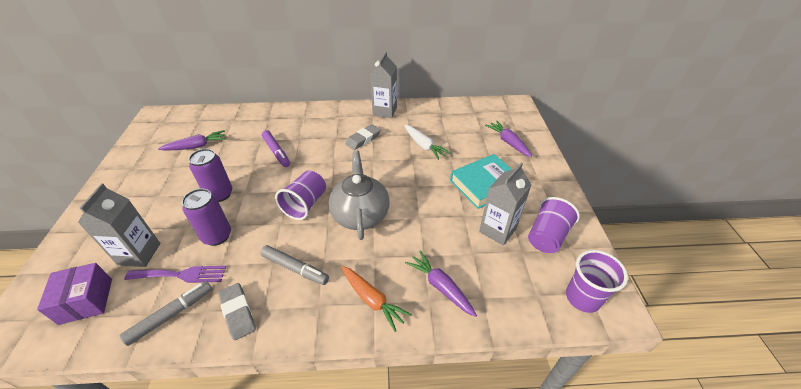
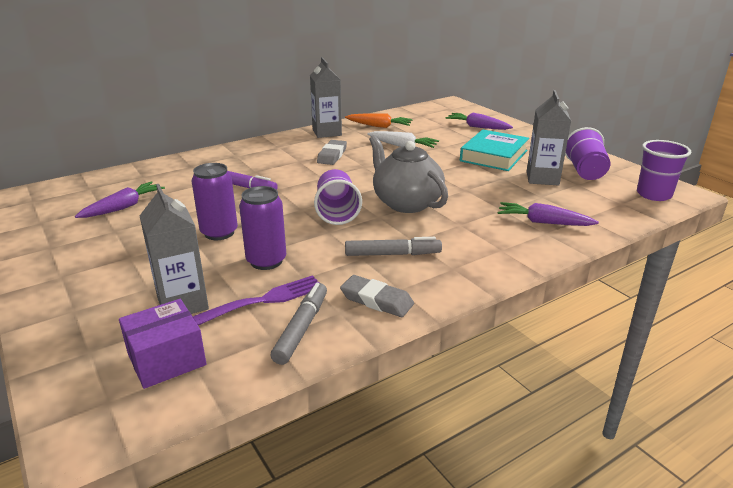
camera: 30 degrees left, 15 degrees down
purple box [37,263,112,325] -> purple box turned 75 degrees counterclockwise [119,299,206,389]
orange carrot [341,266,412,332] -> orange carrot moved to [345,113,413,128]

